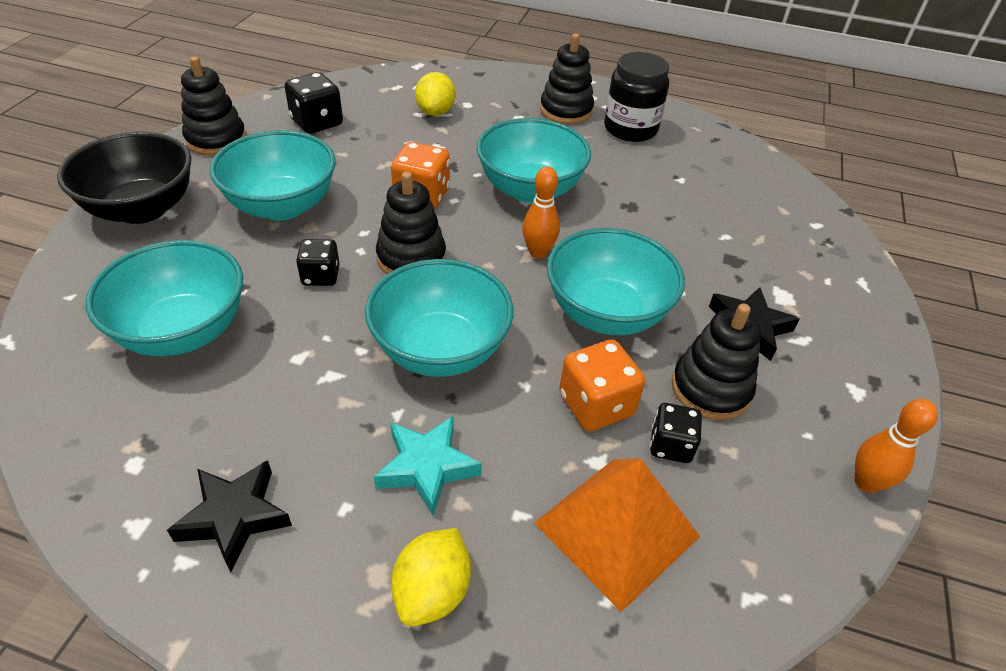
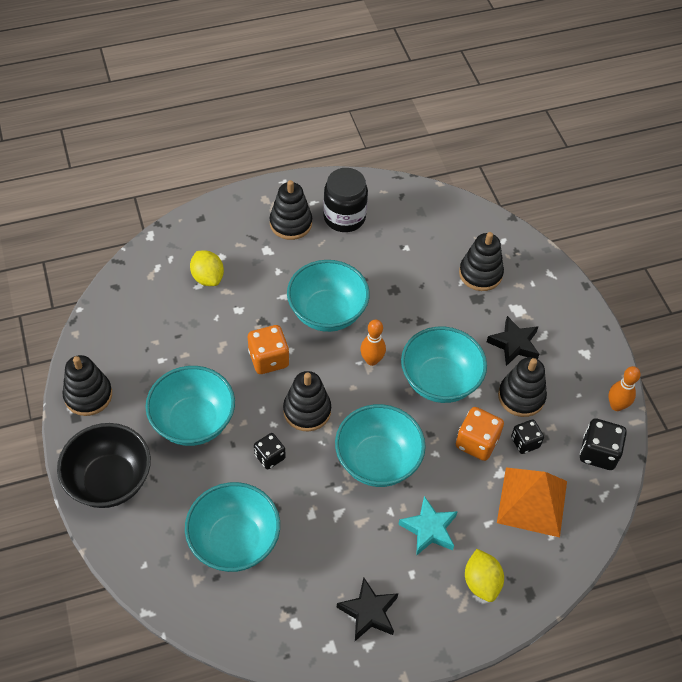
camera: 35 degrees left, 10 degrees up
black dice [284,72,343,134] -> black dice moved to [580,419,627,470]
none -> black stacking toy [459,232,504,291]

